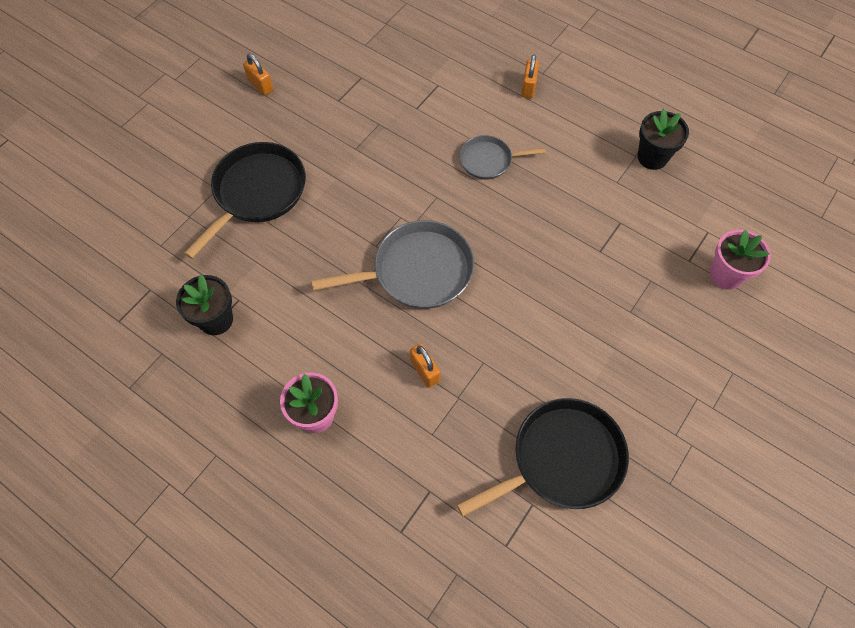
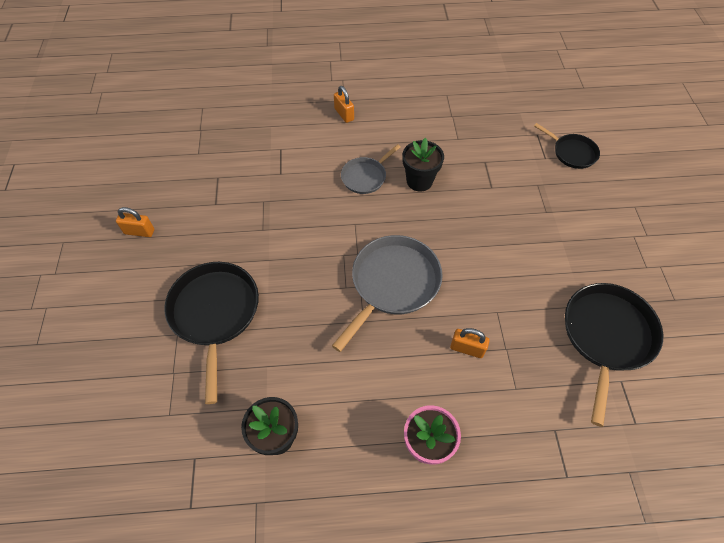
camera: 40 degrees left, 5 degrees down
black flower pot [638,109,689,170] -> black flower pot moved to [402,138,444,191]
pink flower pot [710,230,771,290] -> black pan [534,123,600,169]

